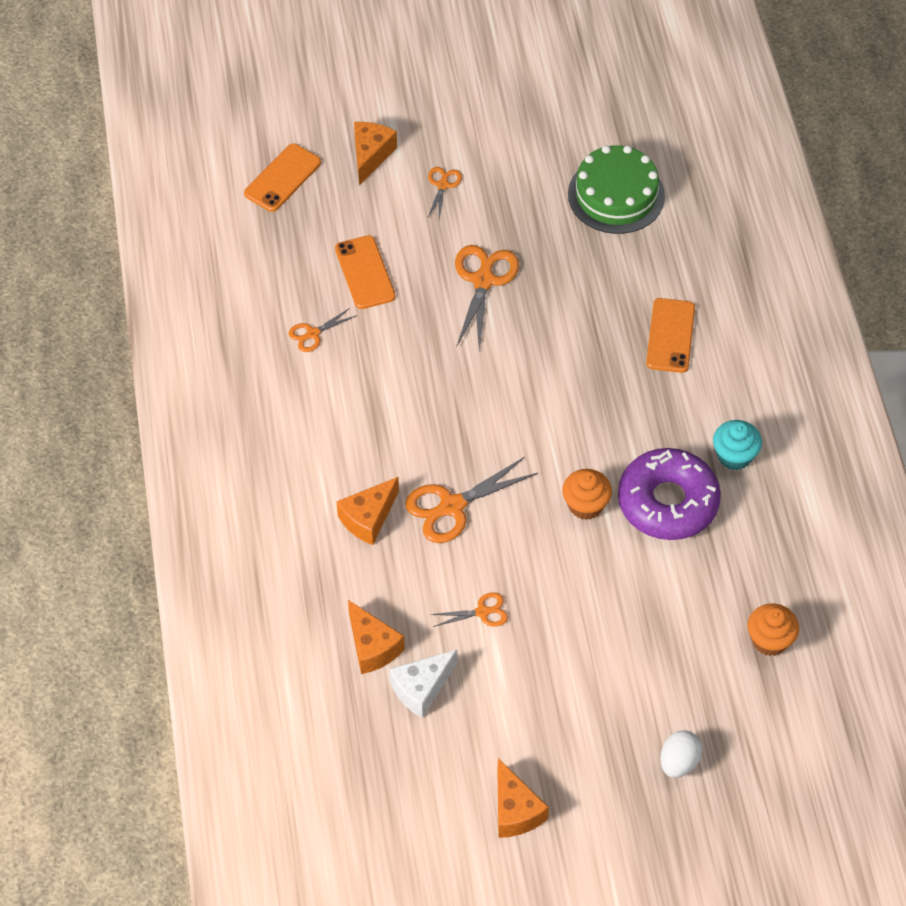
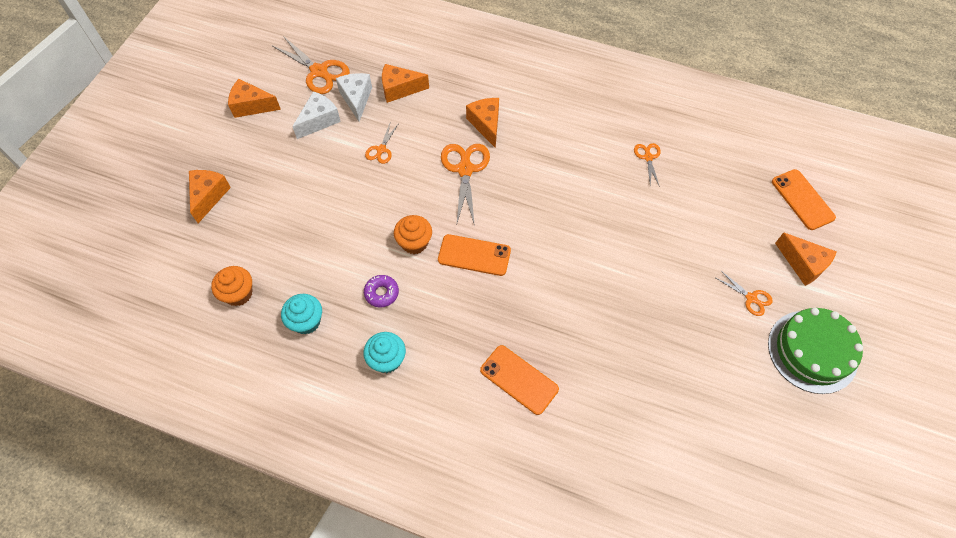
camera: 120 degrees right, 5 degrees up
orange phone [335,235,396,309] -> orange phone moved to [438,234,511,276]
orange scissors [455,245,519,349] -> orange scissors moved to [273,36,350,94]
green cake [568,145,665,234] -> green cake moved to [768,308,863,394]
purple donut [618,448,721,540] -> purple donut [364,275,399,307], size x0.43
white egg [660,730,702,778] -> orange cheese [189,170,231,223]
none -> turquoise cupcake [281,294,322,335]
none -> white cheese [292,91,341,139]

